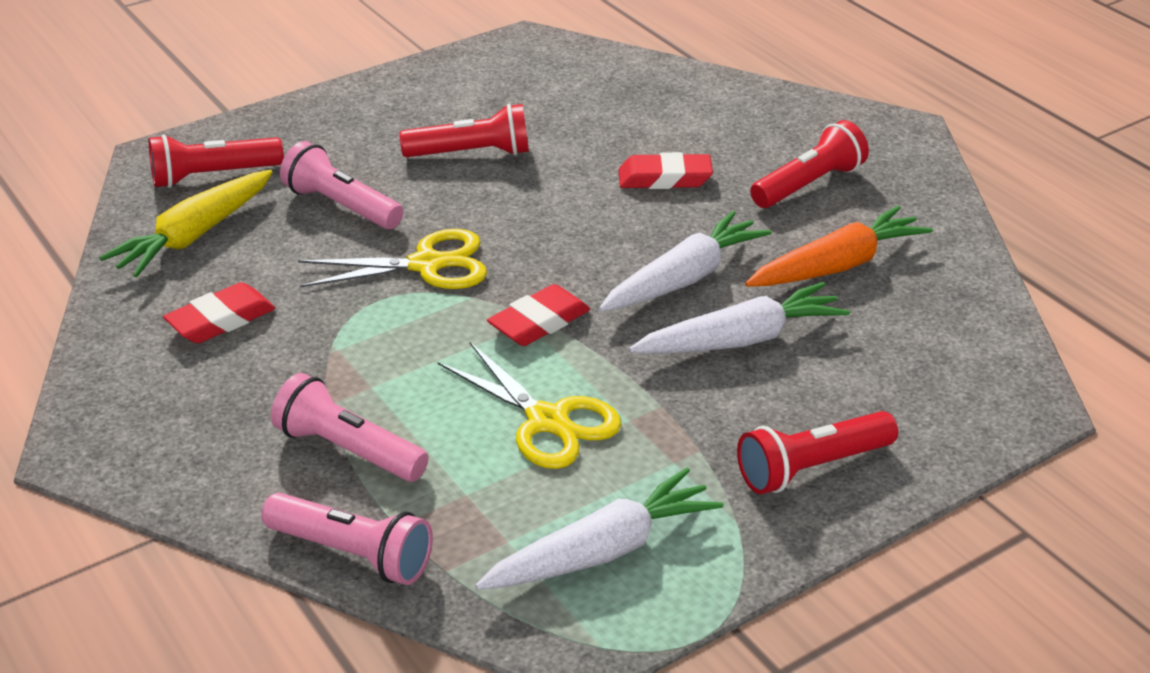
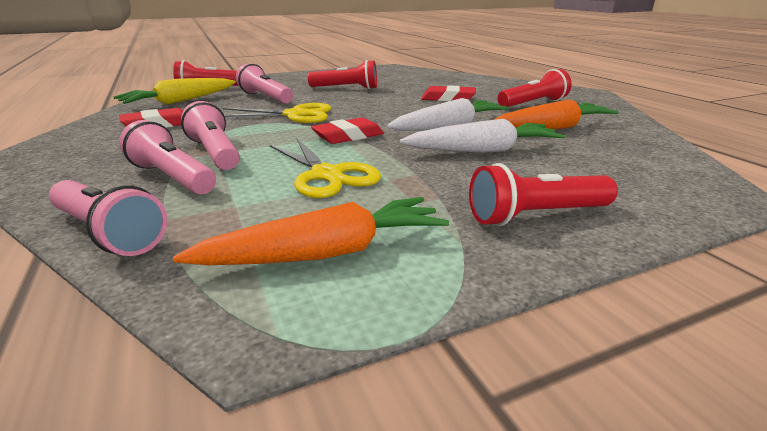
camera: 10 degrees right, 10 degrees down
white carrot [475,468,723,590] -> orange carrot [173,197,449,265]
none -> pink flashlight [181,101,240,170]

